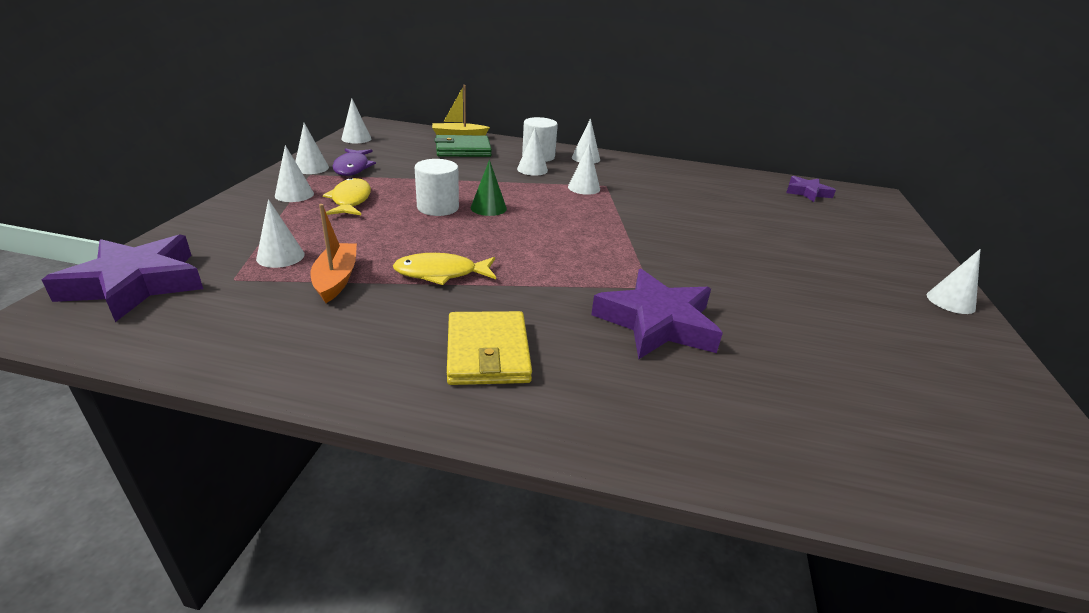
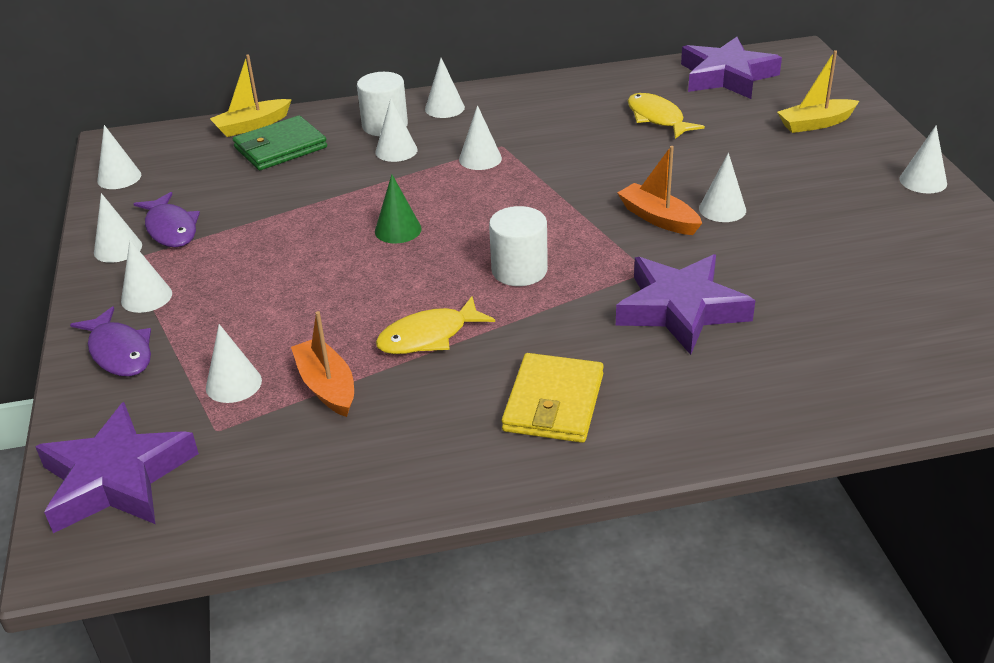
camera: 20 degrees left, 5 degrees up
yellow fish [323,178,371,215] -> yellow fish moved to [628,93,705,139]
white cylinder [415,159,459,216] -> white cylinder moved to [489,206,548,286]
yellow wallet [447,311,532,385] -> yellow wallet turned 45 degrees clockwise [502,353,604,443]
purple star [786,176,836,202] -> purple star [681,37,782,99], size x1.75
none -> purple fish [70,306,151,377]
none -> orange boat [618,146,702,235]
none -> white cone [699,153,746,222]
none -> yellow boat [777,50,859,133]

